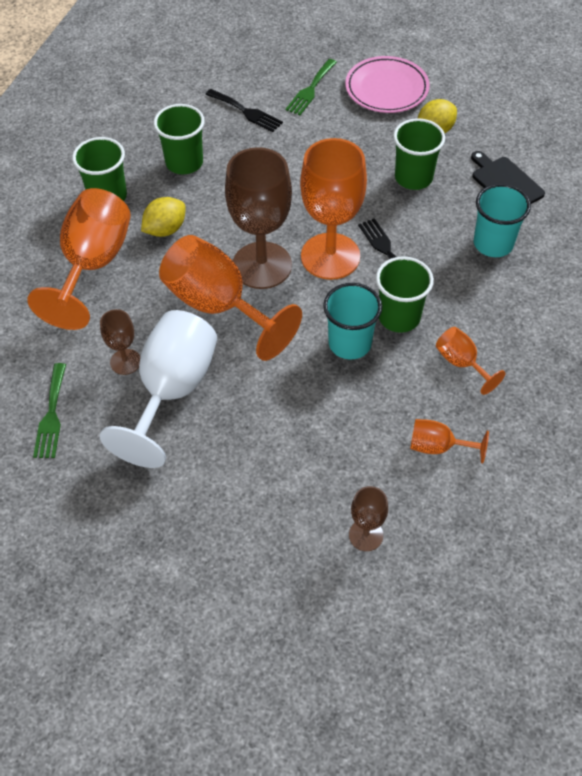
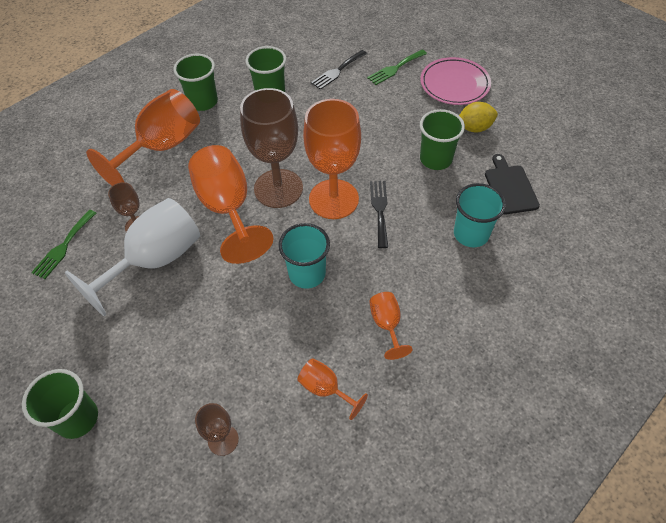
camera: 25 degrees right, 0 degrees up
yellow lemon [141,197,186,237] -> none
black fork [205,89,283,132] -> black fork turned 75 degrees clockwise [311,50,367,90]
green cup [376,256,434,333] -> green cup moved to [22,369,98,439]

